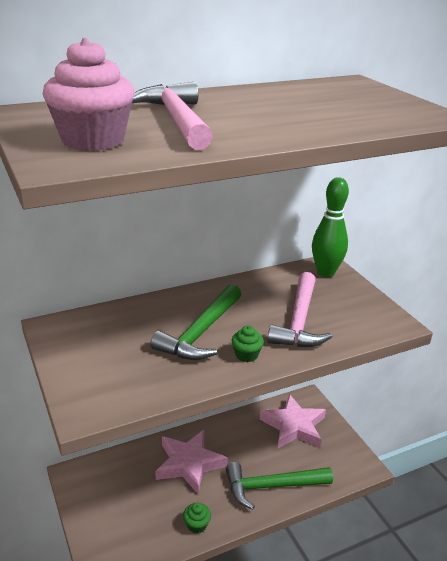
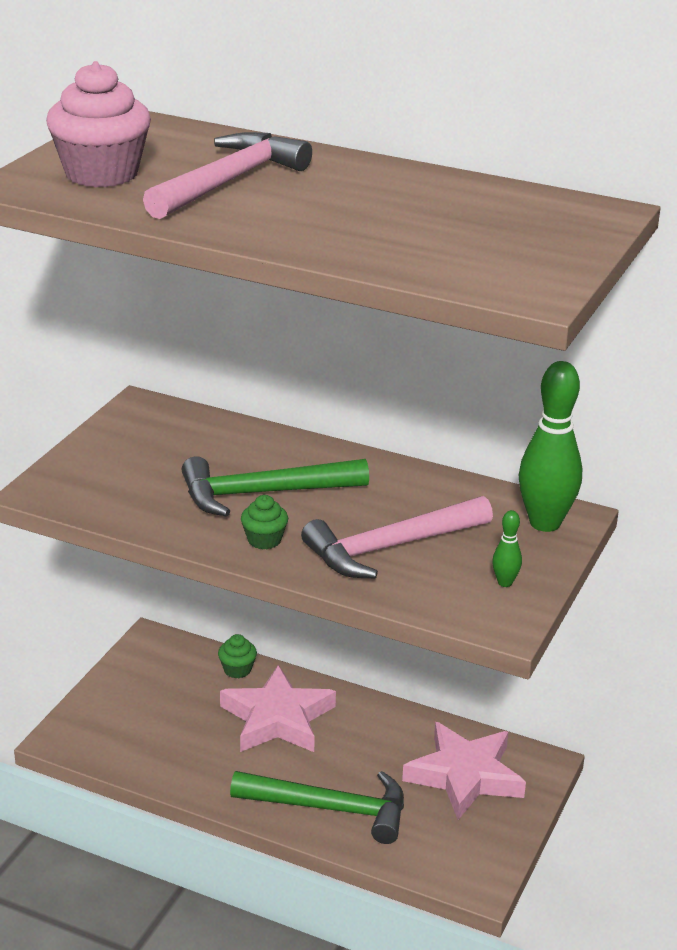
camera: 50 degrees right, 0 degrees up
green cupcake [183,503,211,534] -> green cupcake moved to [218,634,257,678]
green hammer [226,462,333,510] -> green hammer turned 150 degrees clockwise [230,771,404,844]
none -> green bowling pin [492,510,522,587]

